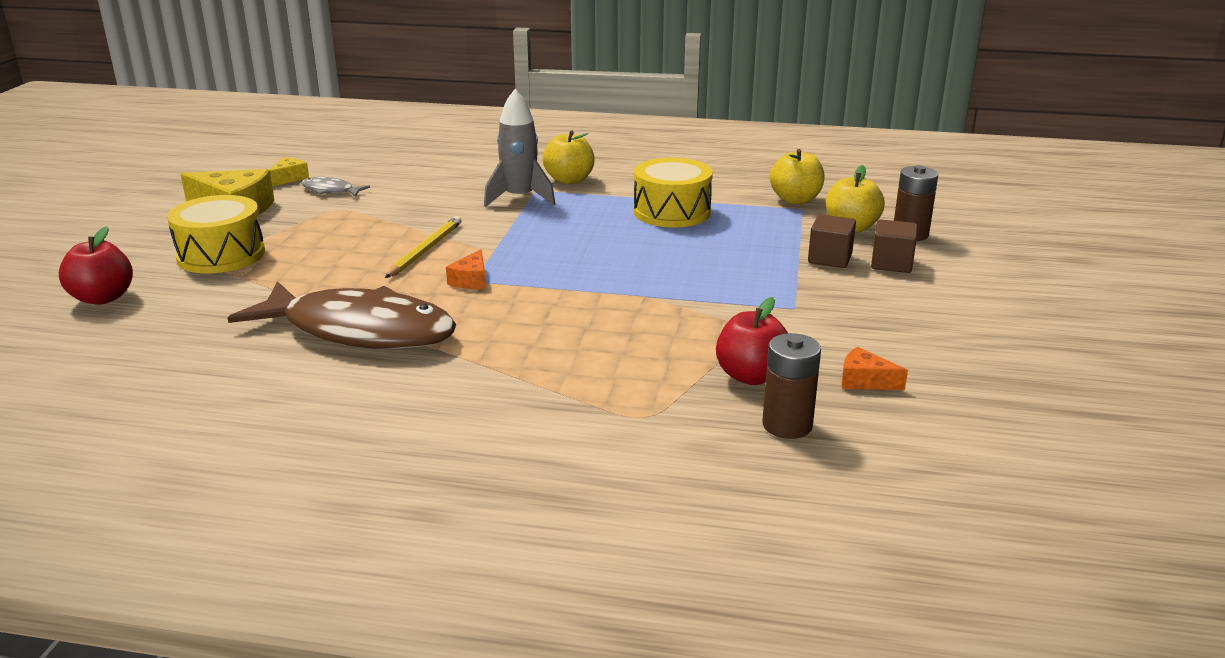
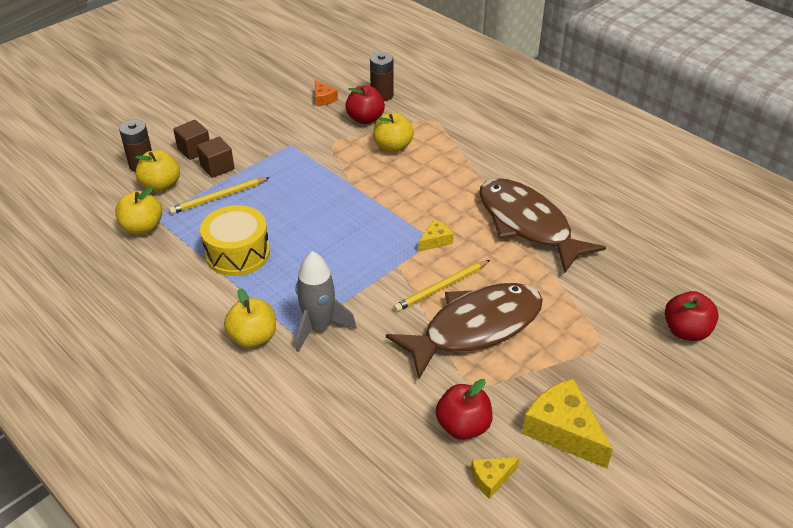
camera: 145 degrees left, 15 degrees up
yellow drum [167,195,265,273] -> none
grey fish [301,177,370,197] -> red apple [436,379,493,440]
orange cheese [446,249,486,289] -> yellow cheese [418,219,454,252]
none -> yellow pencil [169,177,270,214]
none -> yellow apple [373,113,414,153]
none -> brown fish [386,283,543,379]

